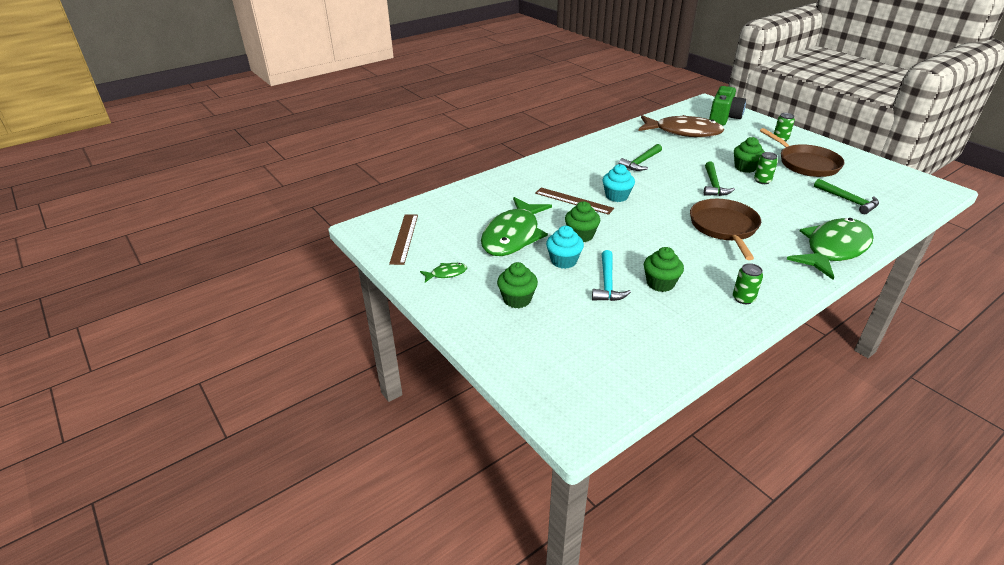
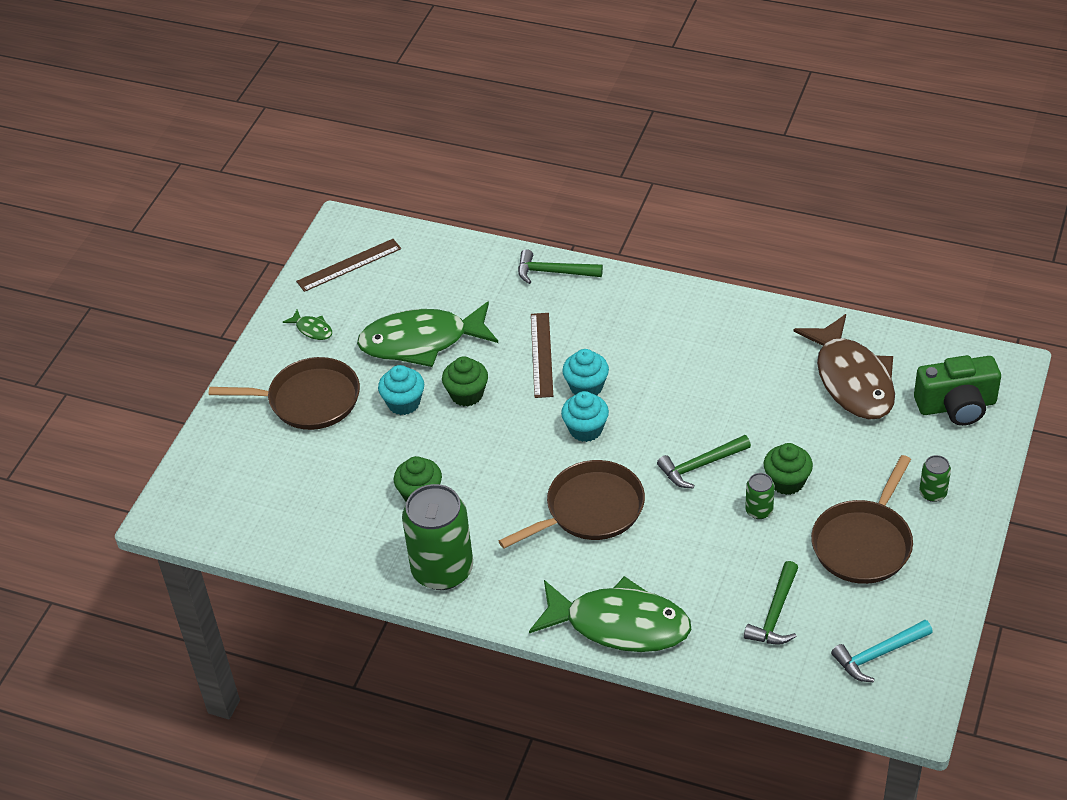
camera: 60 degrees right, 10 degrees up
green cupcake [497,262,538,308] -> brown pan [209,357,360,430]
turquoise hammer [592,250,631,301] -> turquoise hammer moved to [831,620,933,682]
green hammer [619,144,662,171] -> green hammer moved to [518,249,603,284]
green can [733,263,763,304] -> green can [402,484,473,590], size x2.24
none -> turquoise cupcake [561,391,609,442]

